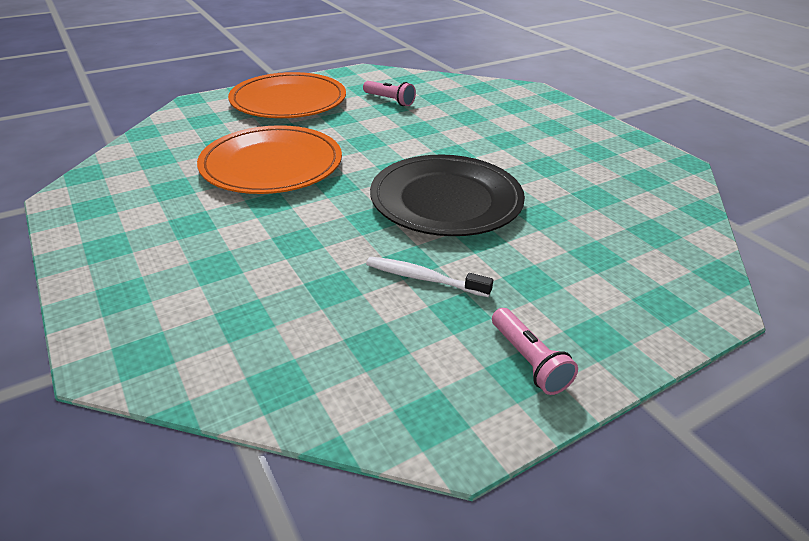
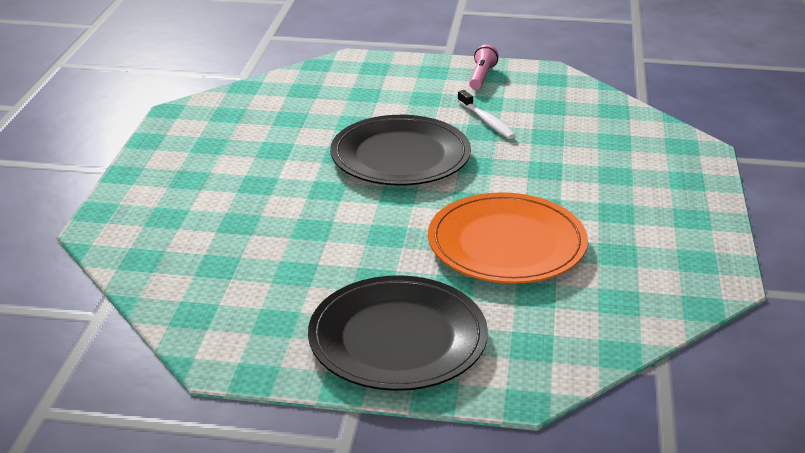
camera: 140 degrees left, 5 degrees down
orange plate [228,72,346,118] -> black plate [308,275,488,391]
pink flashlight [363,81,416,106] -> none

